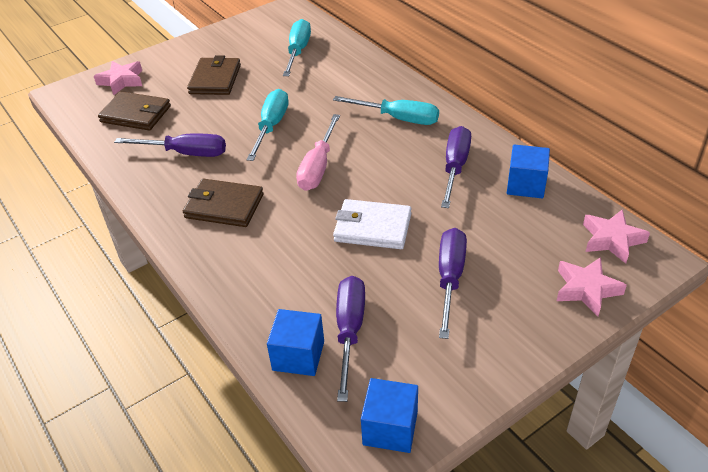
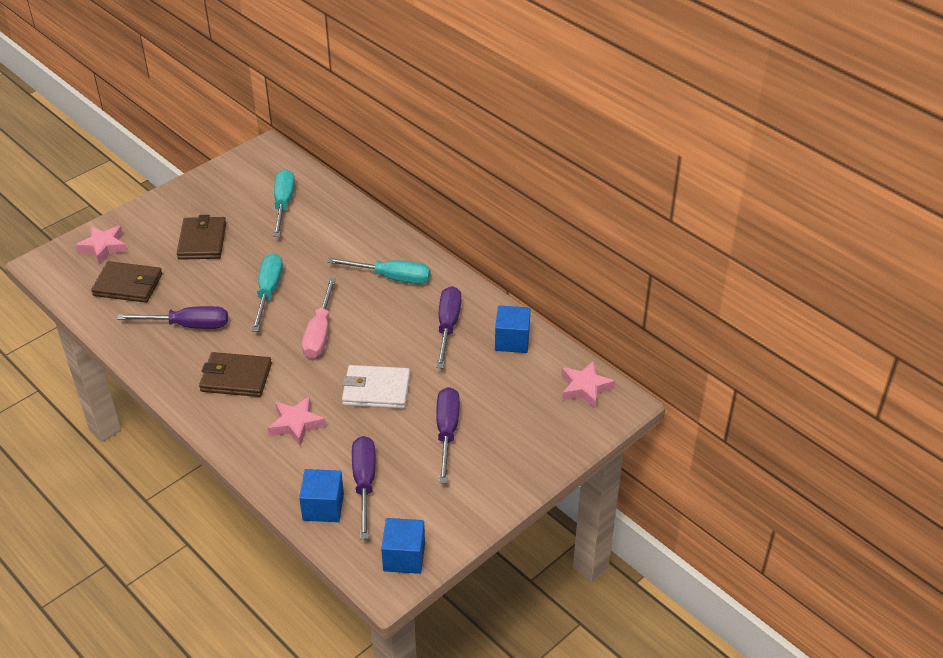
camera: 10 degrees left, 0 degrees up
pink star [557,257,627,317] -> pink star moved to [268,396,326,446]

